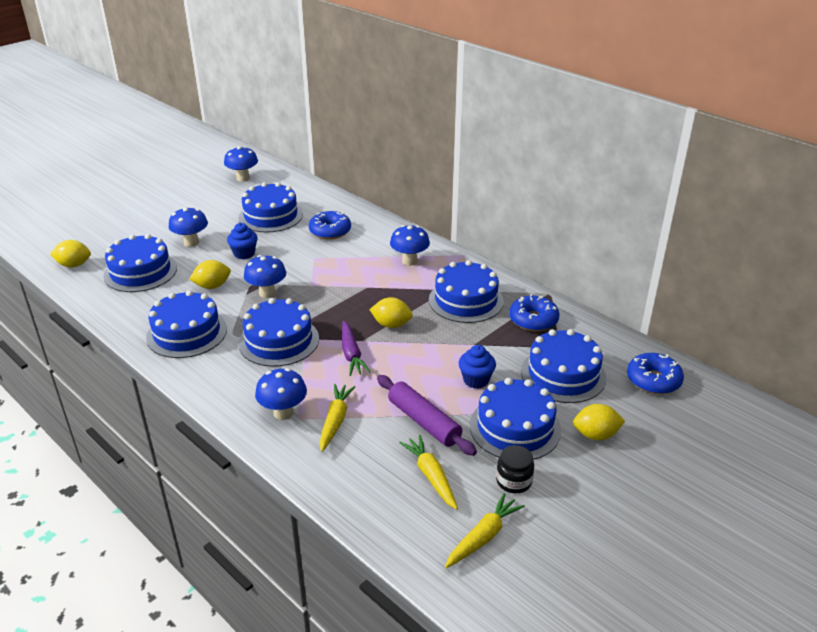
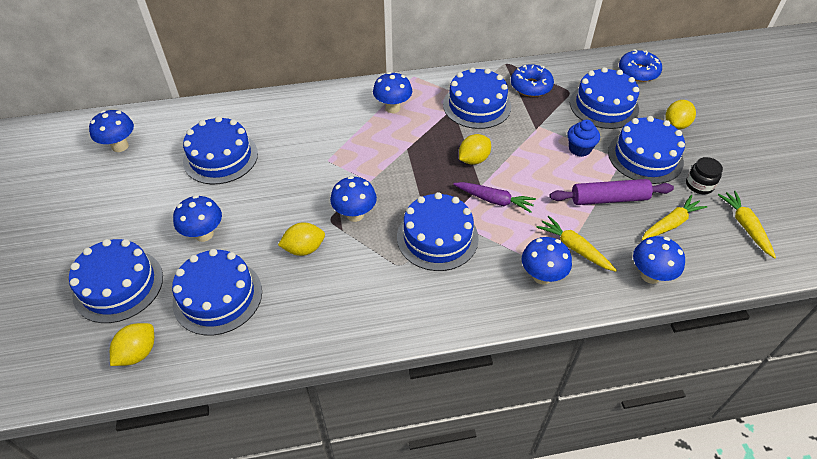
camera: 55 degrees left, 15 degrees up
blue cake [146,290,227,358] -> blue cake moved to [69,239,163,323]
yellow lemon [189,260,231,289] -> yellow lemon turned 60 degrees clockwise [278,222,325,256]
blue cupcake [227,223,258,259] -> none
blue donut [309,211,351,240] -> none
yellow carrot [399,435,458,510] -> yellow carrot turned 135 degrees clockwise [642,195,707,240]
none -> blue mushroom [633,236,685,284]

